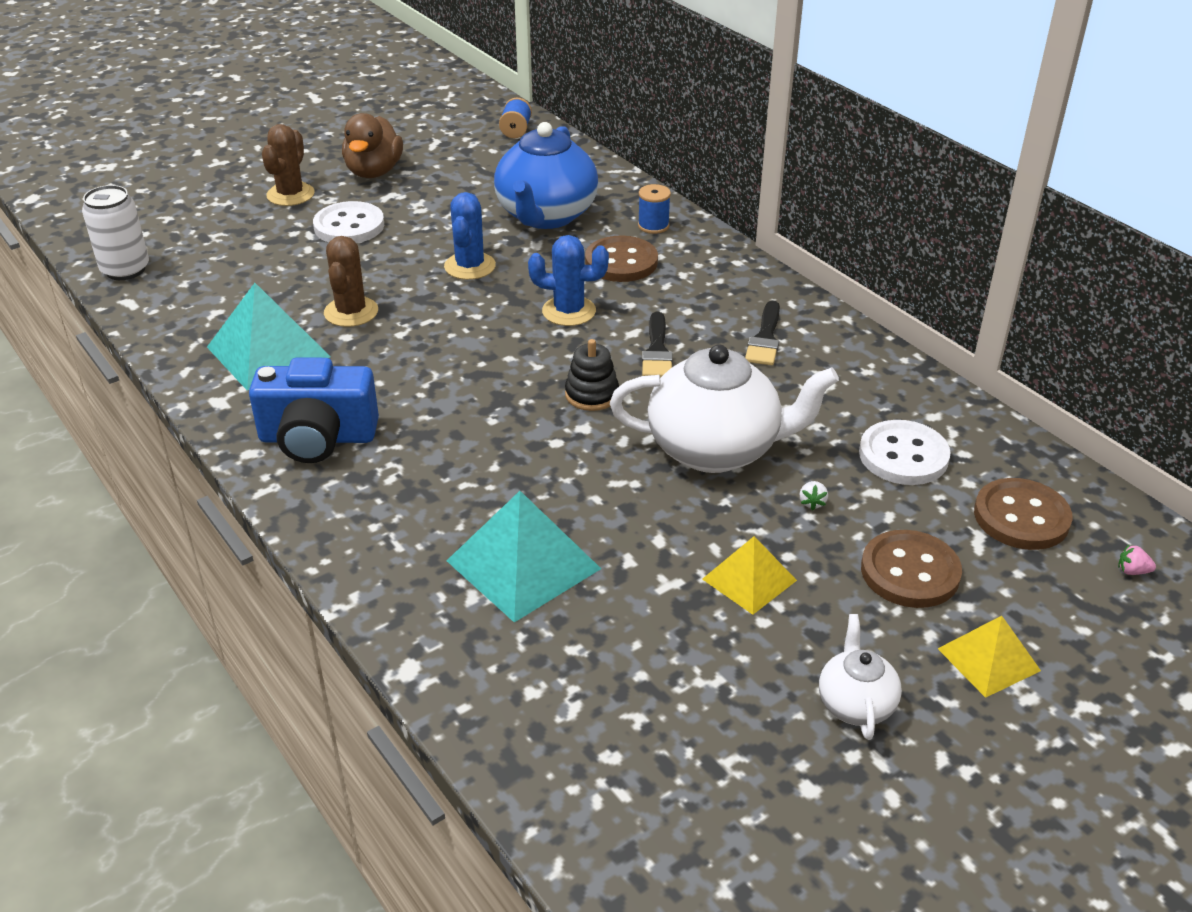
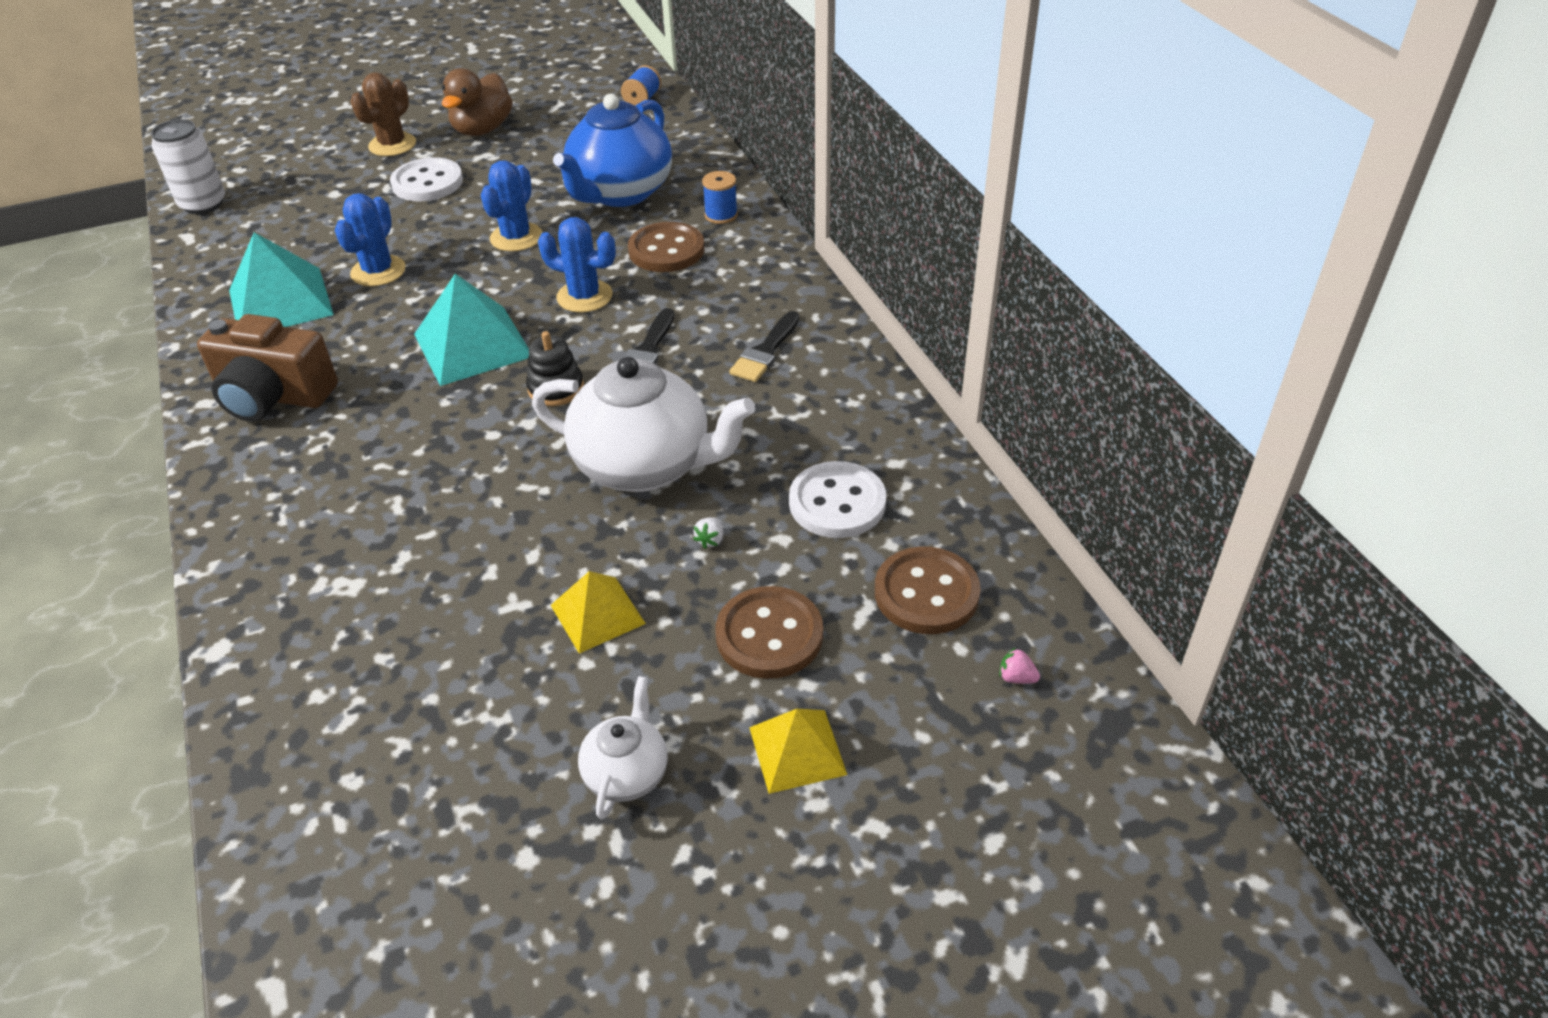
camera: 15 degrees right, 5 degrees up
blue camera [249,358,379,463] -> brown camera [197,314,338,422]
brown cactus [324,236,378,327] -> blue cactus [335,193,406,286]
turquoise pyramid [447,491,601,622] -> turquoise pyramid moved to [414,274,529,386]

